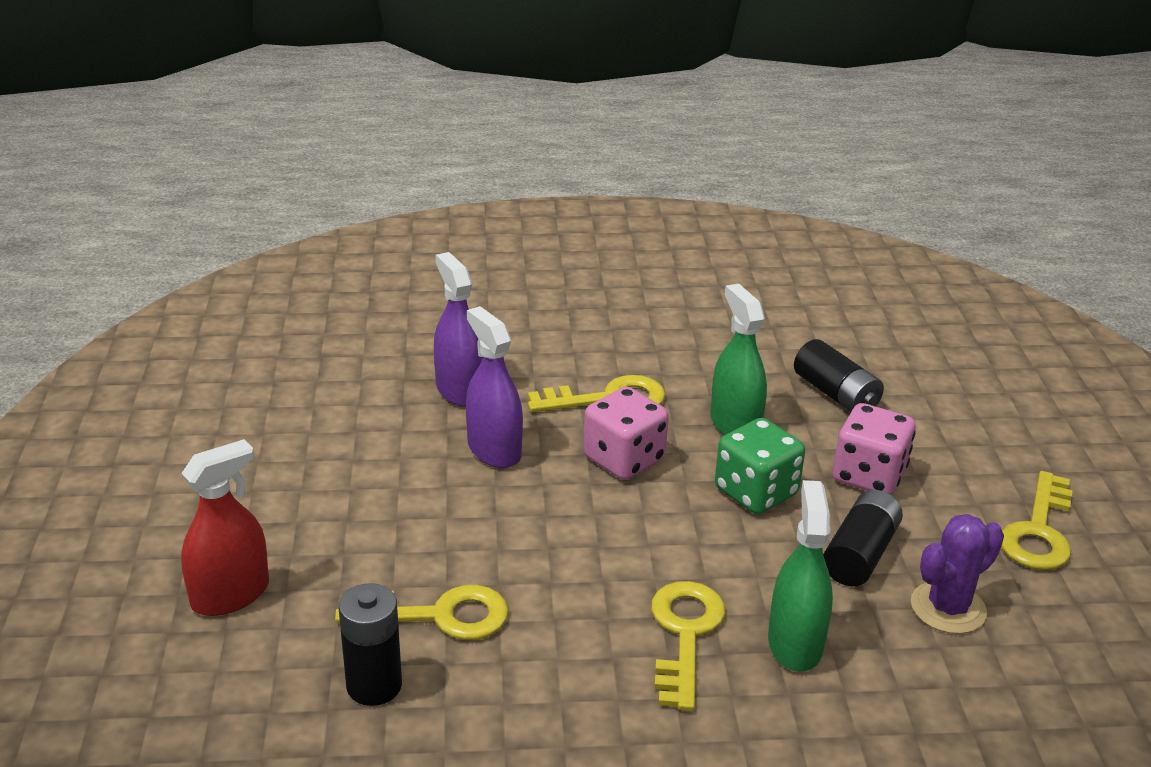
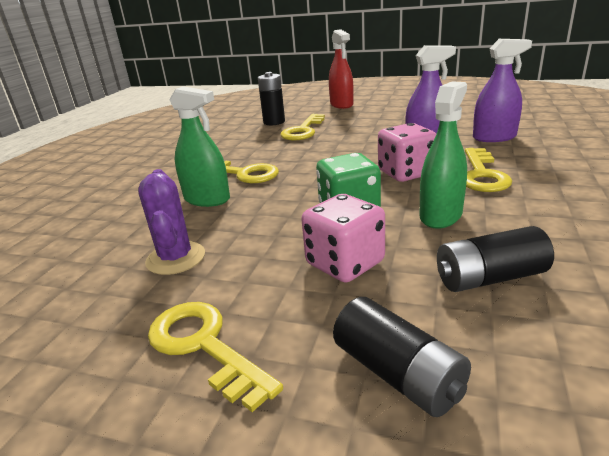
camera: 115 degrees right, 5 degrees down
green spray bottle [711,284,767,435] -> green spray bottle turned 60 degrees counterclockwise [419,82,467,229]
black battery [823,490,903,586] -> black battery moved to [333,297,471,417]

